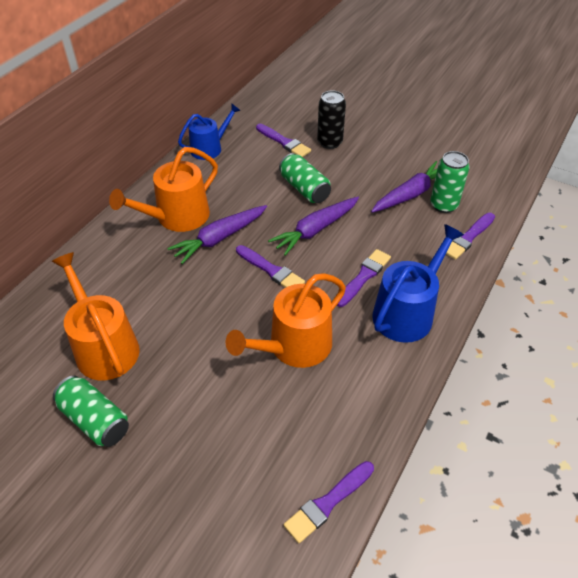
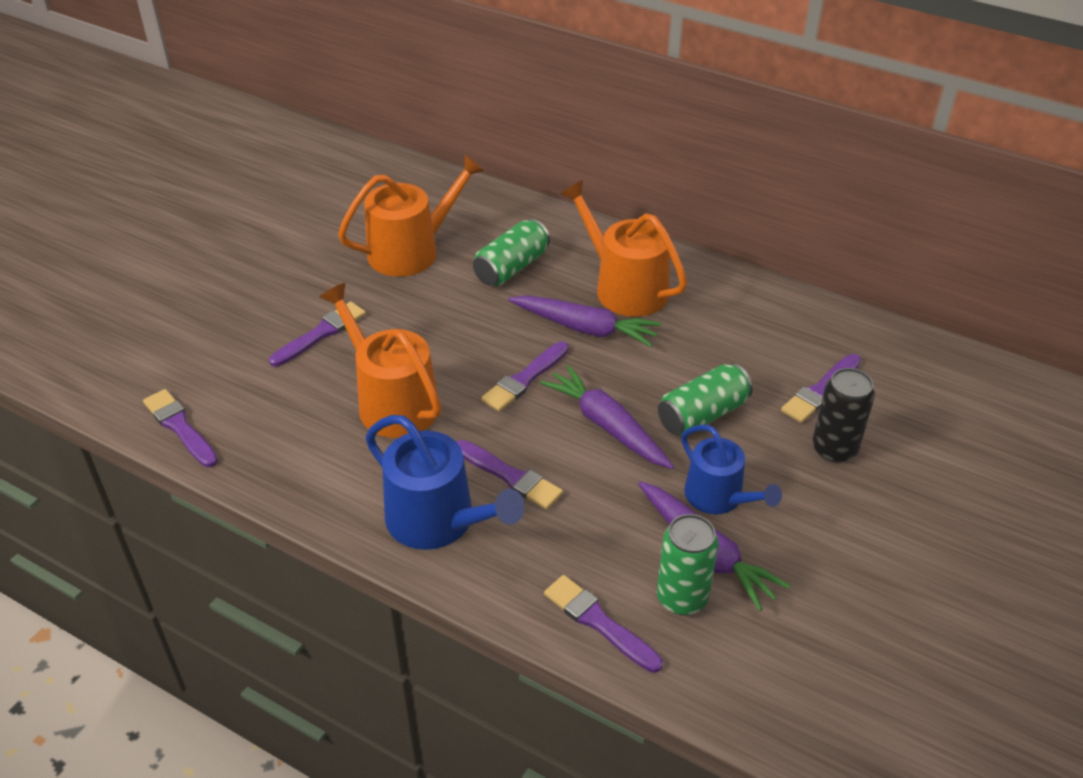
camera: 90 degrees right, 5 degrees down
green can [53,376,129,447] -> green can moved to [473,219,550,286]
purple carrot [167,205,267,264] -> purple carrot turned 150 degrees clockwise [508,295,662,347]
blue watering can [178,104,241,160] -> blue watering can moved to [681,424,782,514]
none -> purple brush [269,301,366,367]

